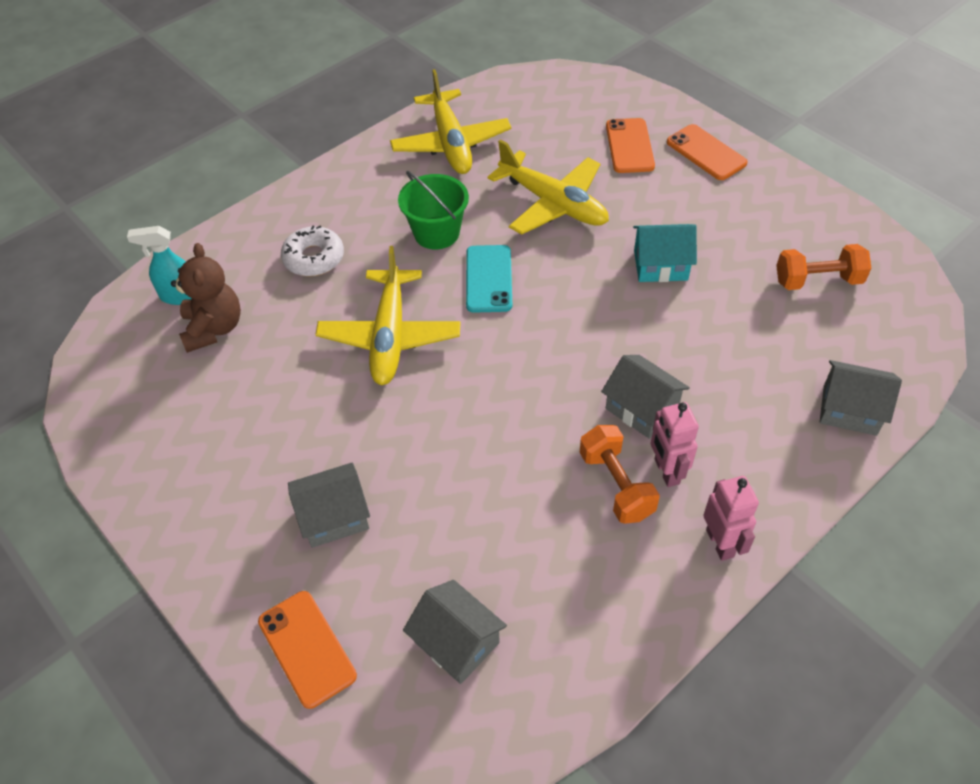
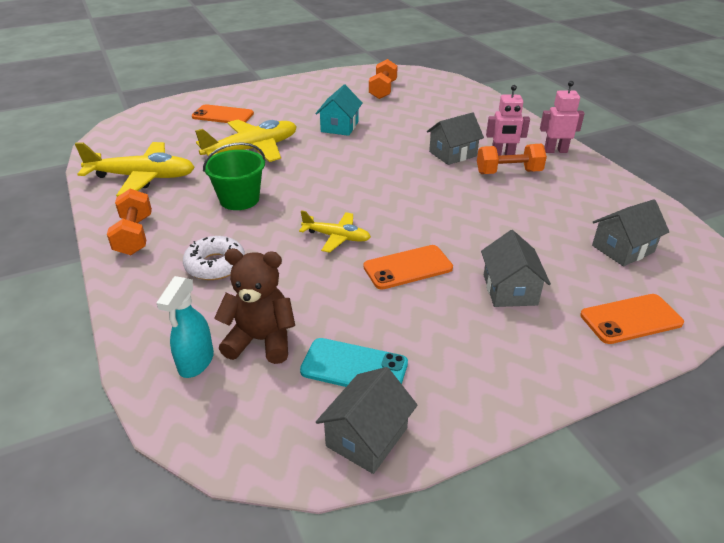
camera: 75 degrees left, 15 degrees down
yellow plane [315,246,461,385] -> yellow plane [299,210,371,253], size x0.56
turquoise phone [466,245,512,313] -> turquoise phone moved to [300,338,408,387]
orange phone [667,124,748,180] -> orange phone moved to [363,245,453,290]
grey house [820,360,902,436] -> grey house moved to [316,367,417,474]
none -> orange dumbbell [107,188,152,255]

